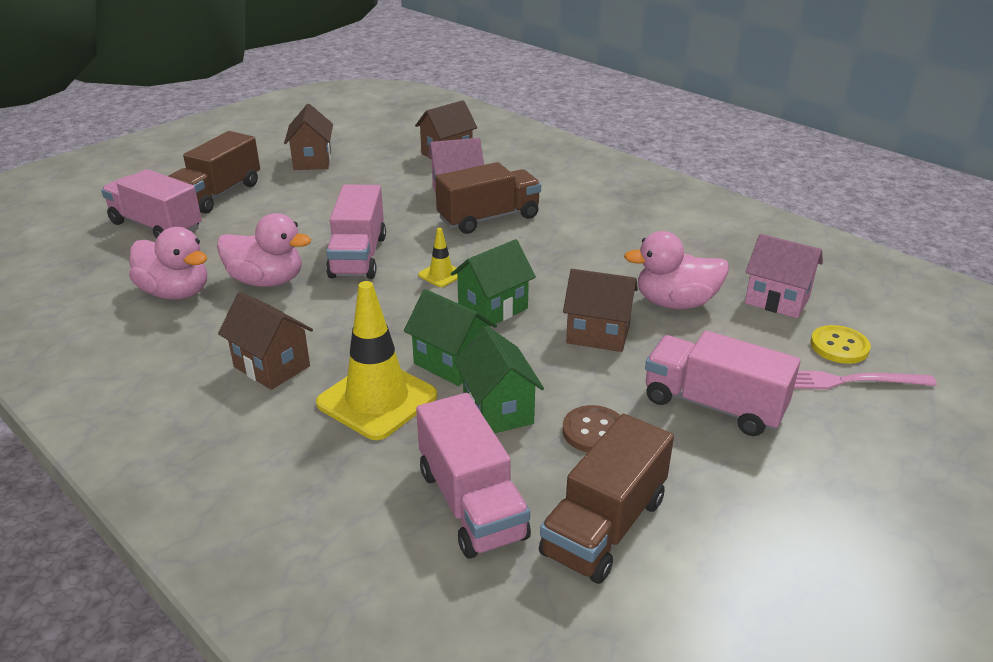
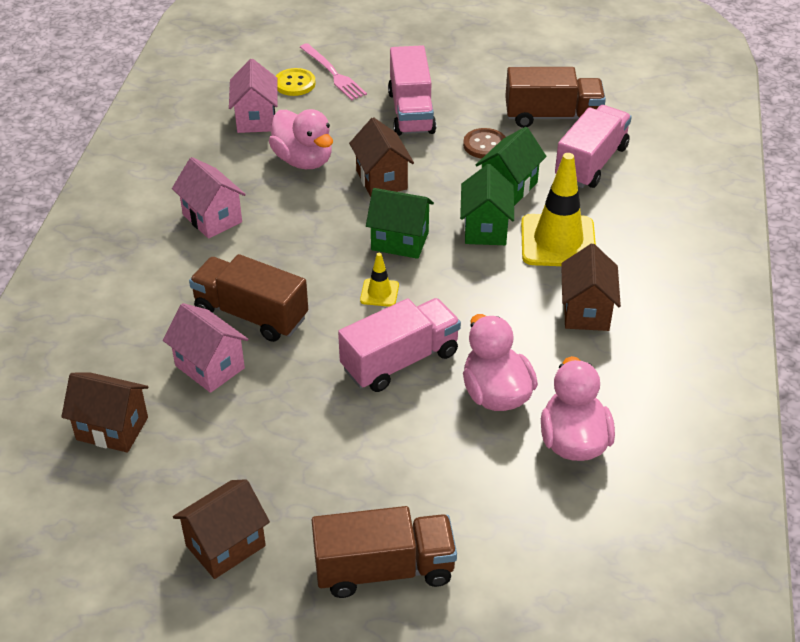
camera: 125 degrees left, 10 degrees up
pink truck [101,169,202,239] -> none
none -> pink house [172,157,246,239]

